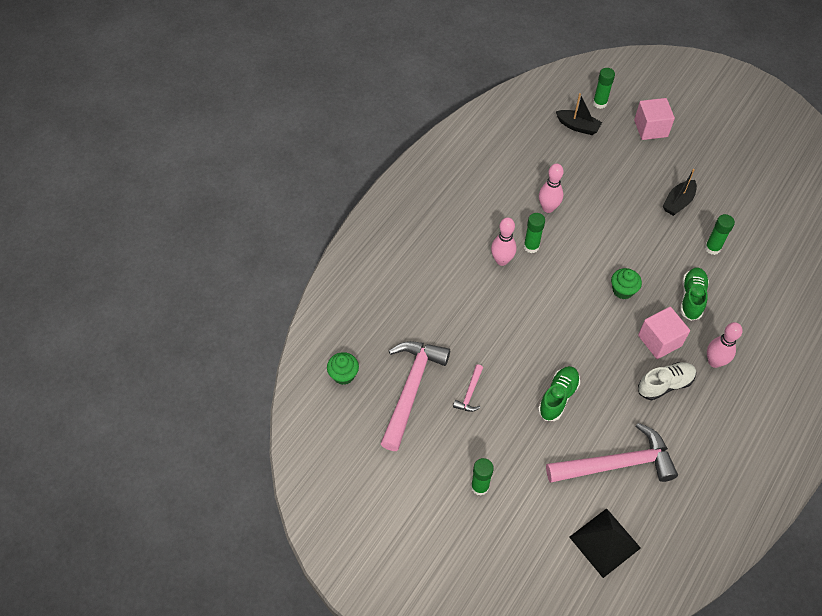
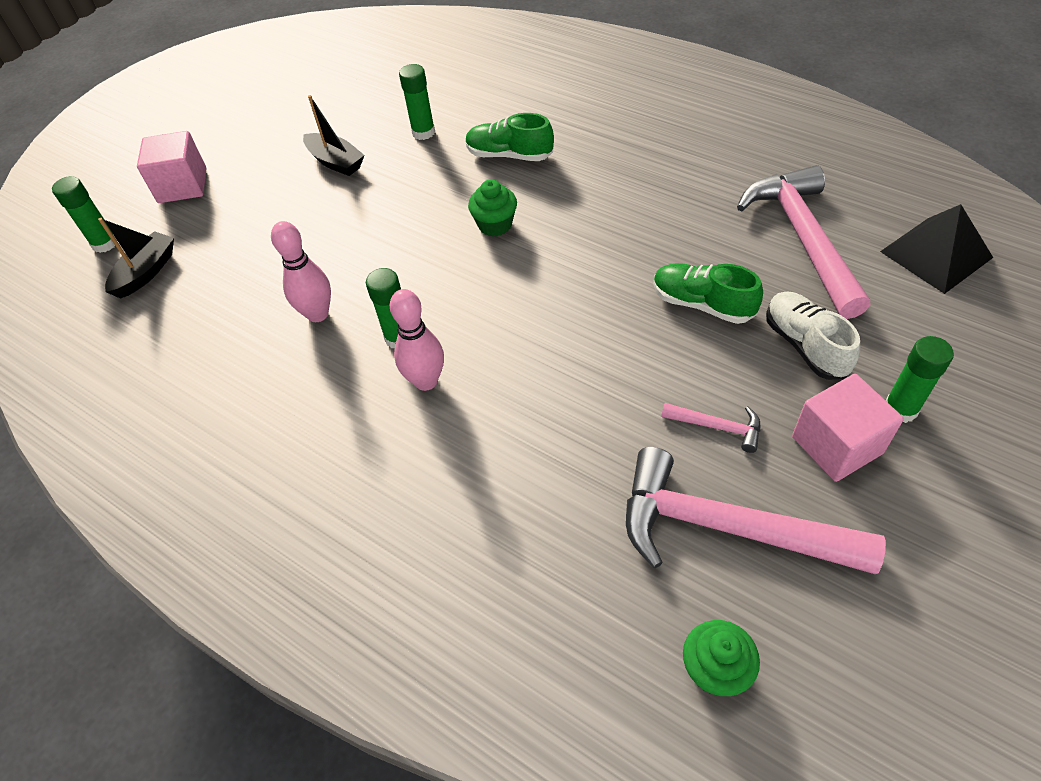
camera: 85 degrees left, 5 degrees down
pink cube [638,307,690,359] -> pink cube moved to [792,374,904,482]
white shoe [638,362,696,400] -> white shoe moved to [766,291,860,380]
pink bowling pin [707,322,743,368] -> none

